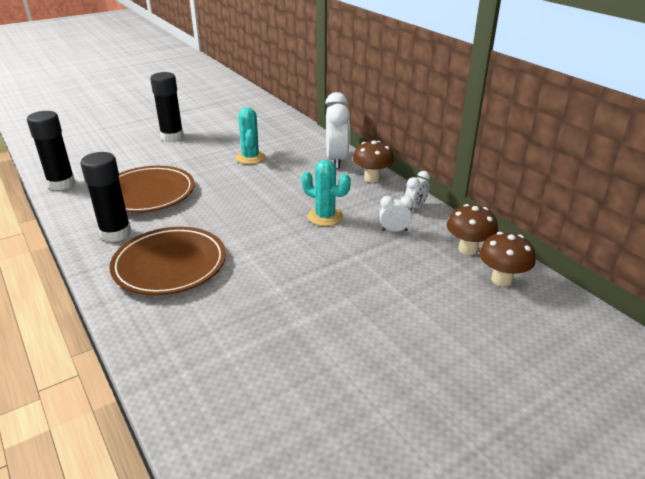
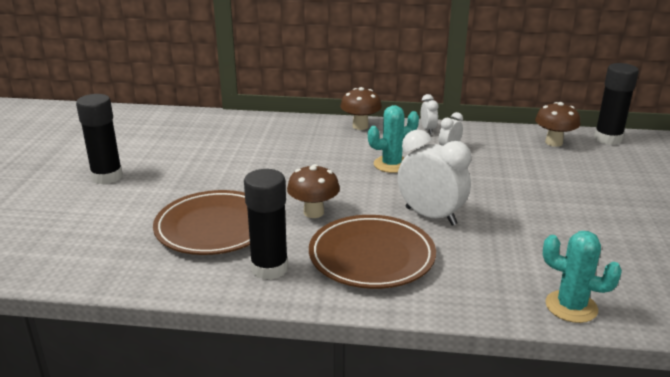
camera: 50 degrees left, 5 degrees down
black glue stick [27,111,76,190] -> black glue stick moved to [594,63,639,145]
turquoise cactus [236,107,266,164] -> turquoise cactus moved to [543,231,622,323]
white clock [325,92,350,169] -> white clock moved to [397,129,471,226]
brown mushroom [447,204,498,255] -> brown mushroom moved to [287,164,340,218]

